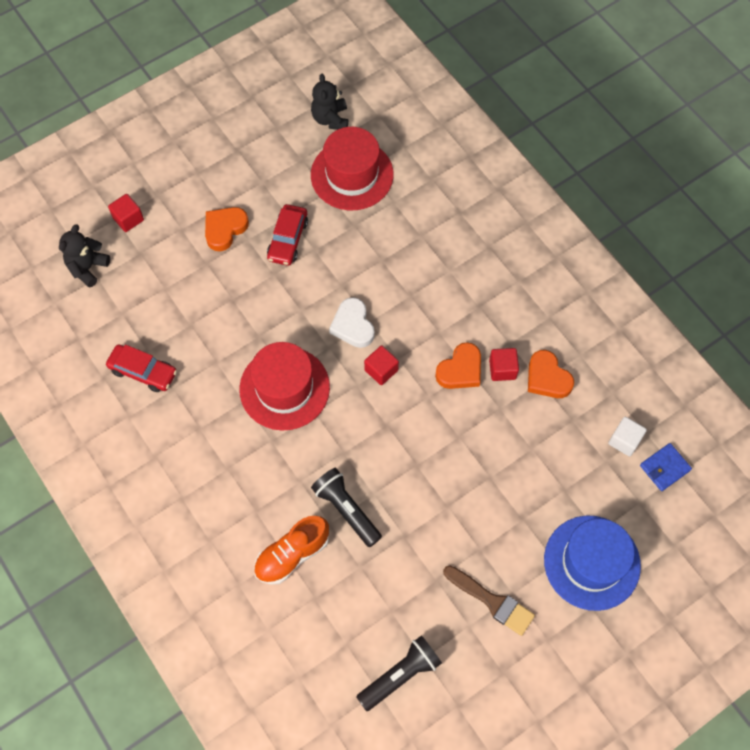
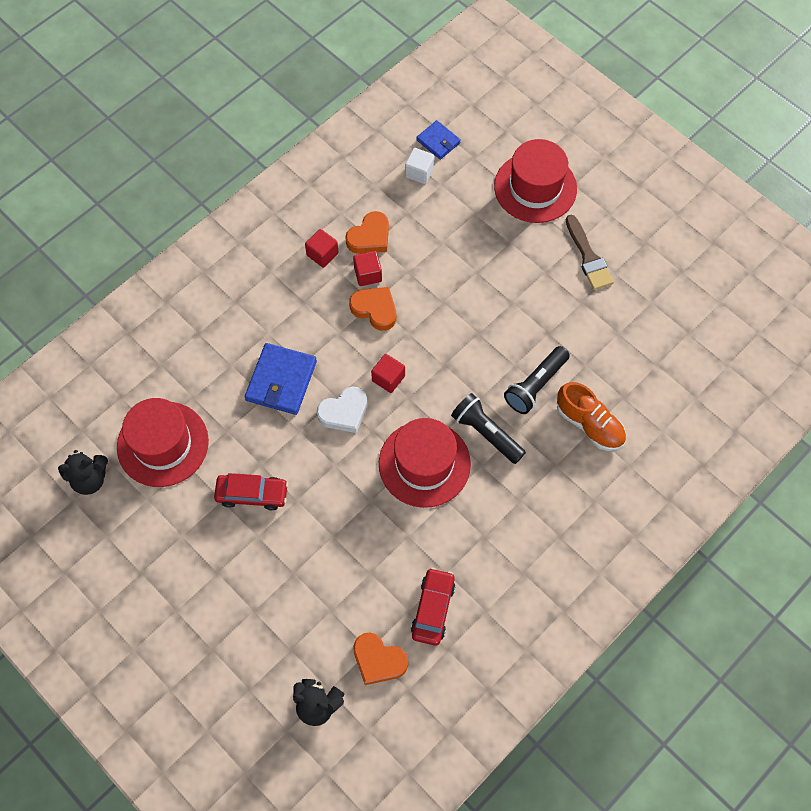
camera: 100 degrees left, 0 degrees up
red cube [108,194,144,232] -> red cube moved to [305,229,339,268]
orange heart [205,207,249,251] -> orange heart moved to [353,633,408,685]
black flashlight [356,635,442,711] -> black flashlight moved to [451,393,526,464]
brown brush [443,565,535,636] -> brown brush turned 135 degrees clockwise [566,215,614,290]
blue hat [544,516,641,611] -> red hat [494,139,577,223]
none -> blue wallet [245,343,317,415]

